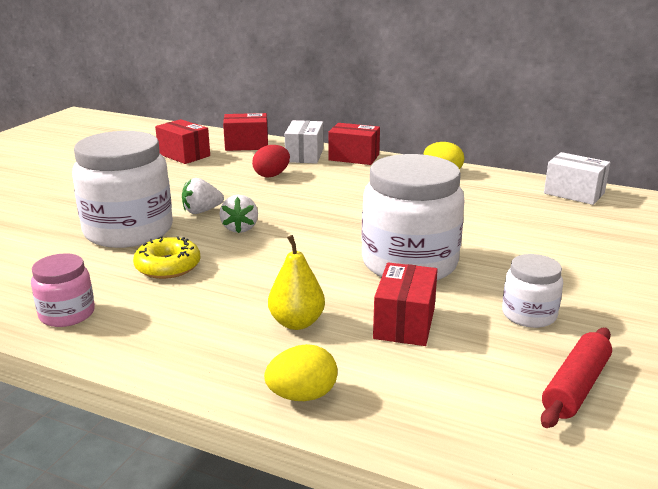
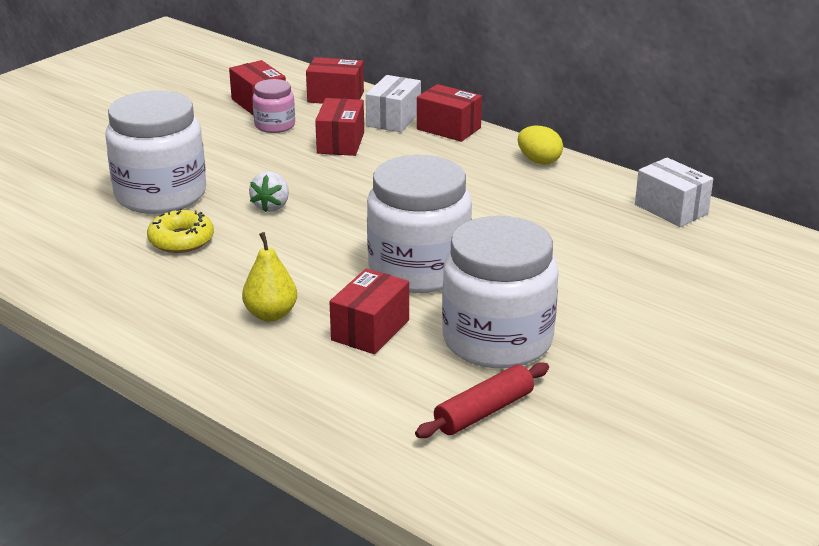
camera: 15 degrees right, 5 degrees up
pink jar [31,253,95,327] -> pink jar moved to [252,79,295,133]
white strawberry [182,178,224,214] -> none
red egg [252,145,290,178] -> red box [315,98,364,156]
yellow egg [264,344,338,401] -> none
white jar [502,254,563,328] -> white jar [442,216,559,368], size x2.02

